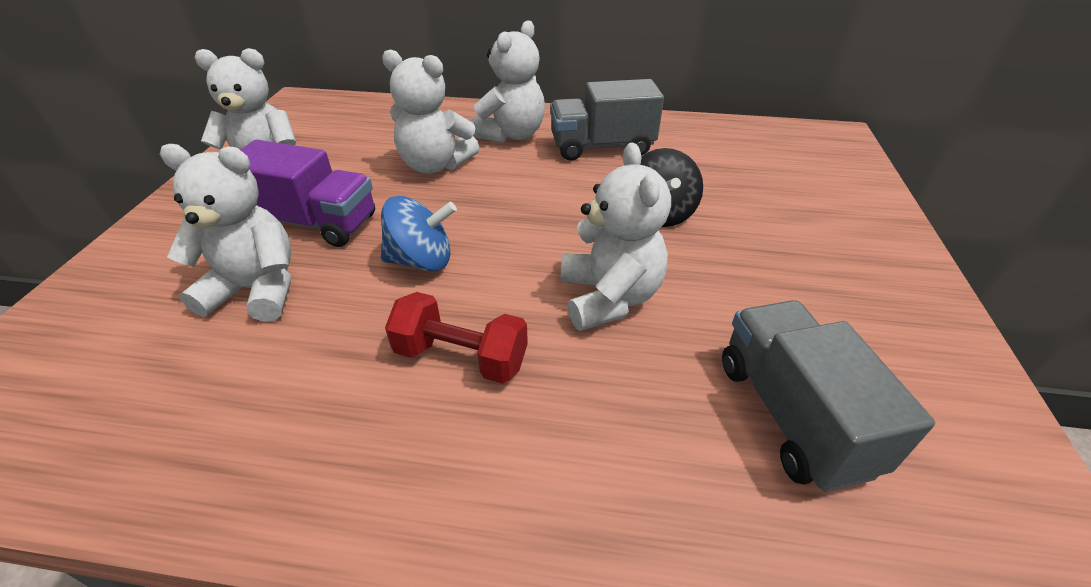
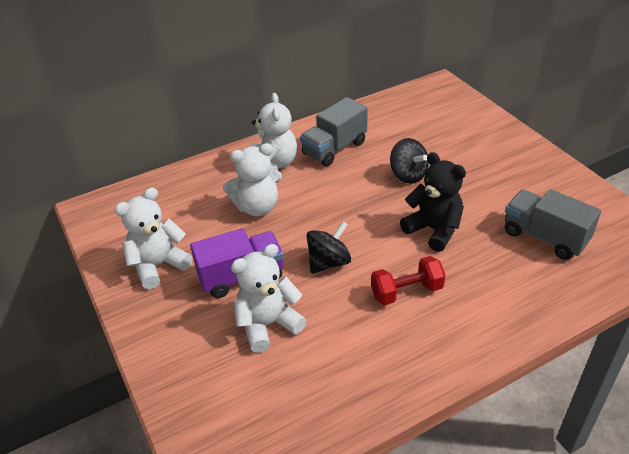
camera: 35 degrees left, 0 degrees up
blue spinning top [381,196,457,271] -> black spinning top [307,221,351,274]
white teddy bear [561,143,671,331] -> black teddy bear [400,152,466,252]

